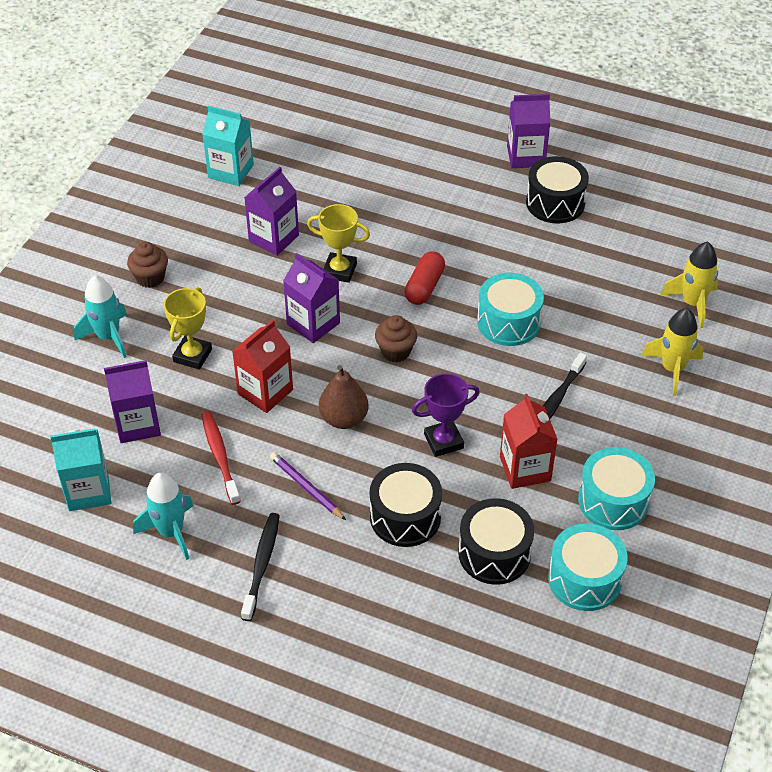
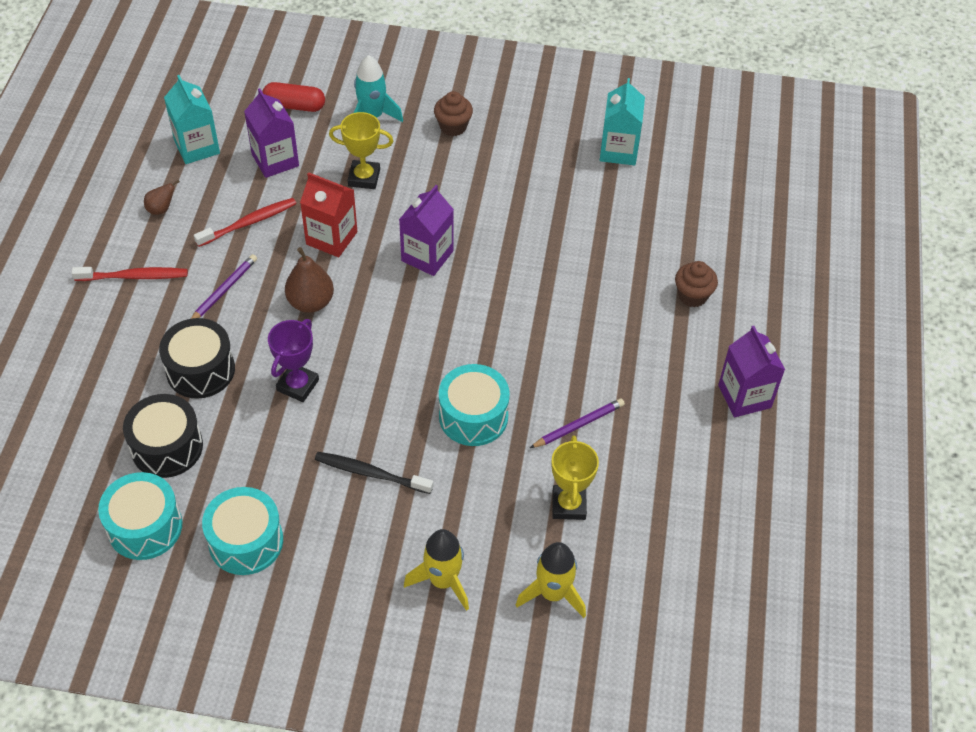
camera: 75 degrees right, 5 degrees up
turquoise rocket [133,473,194,560] -> brown pear [144,180,180,215]
black toothbrush [241,513,280,621] -> red toothbrush [72,267,188,281]
purple carton [244,167,299,256] -> none
yellow trophy [307,204,370,283] -> yellow trophy moved to [551,435,599,520]
brown cupcake [375,315,417,363] -> brown cupcake moved to [675,261,718,307]
red capsule [404,251,445,305] -> red capsule moved to [262,82,325,112]
purple trophy [412,373,480,457] -> purple trophy turned 60 degrees clockwise [268,319,319,402]
red carton [500,394,558,489] -> none
black drum [526,156,589,224] -> none
none -> purple pencil [530,398,625,448]

